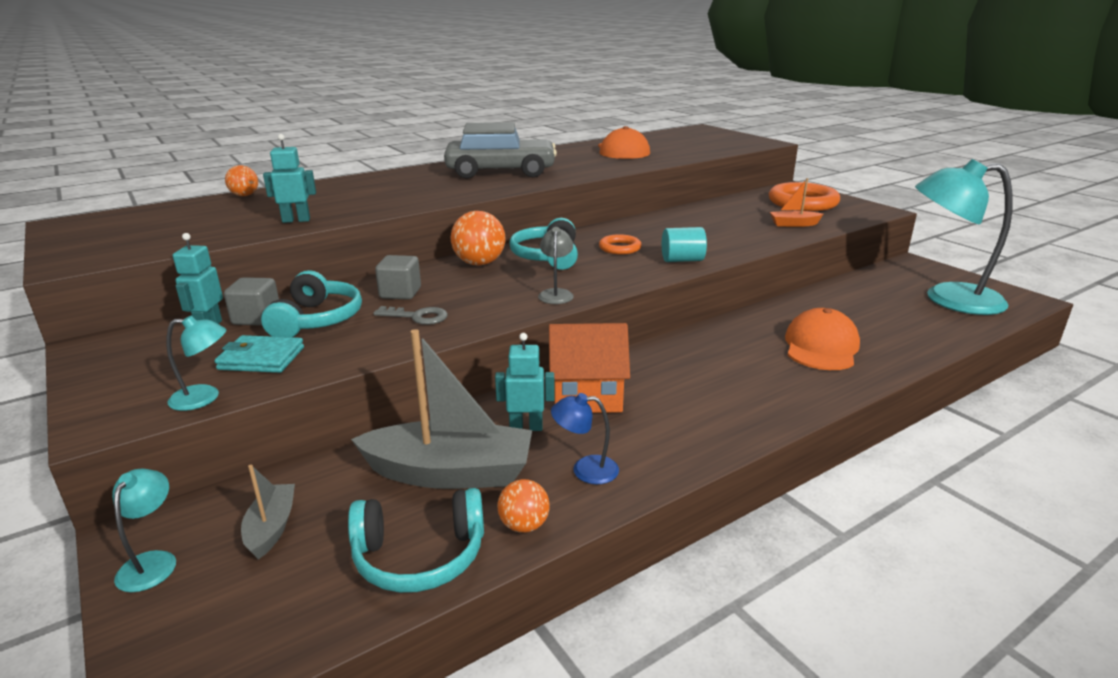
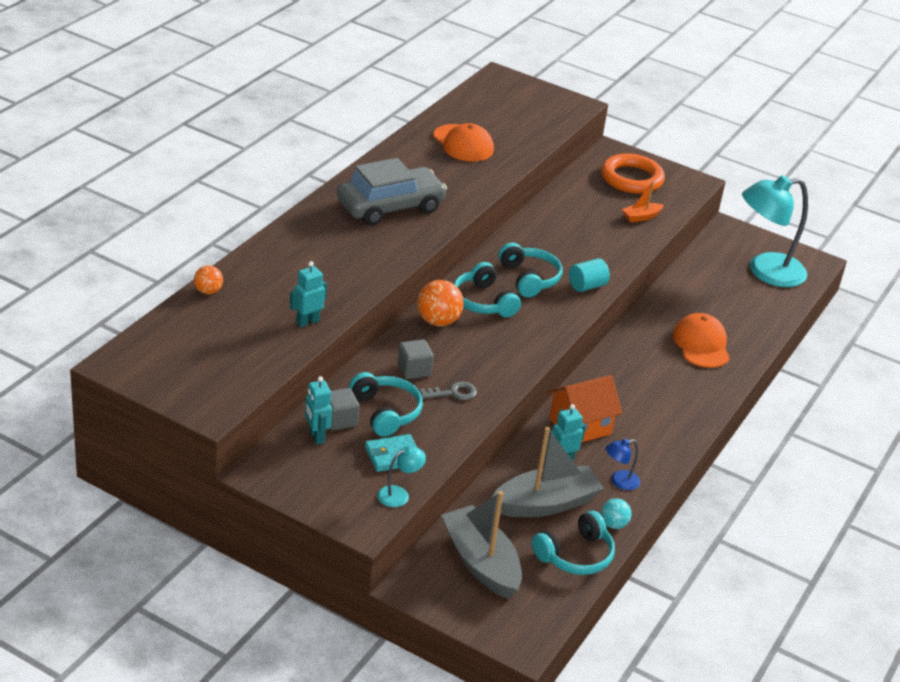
camera: 30 degrees left, 10 degrees up
turquoise lamp [112,469,176,592] -> none
grey boat [241,465,295,559] -> grey boat [441,491,522,599], size x2.04
orange ball [498,479,550,533] -> turquoise ball [601,498,632,529]
grey lamp [538,227,574,304] -> none
orange ring [599,234,642,255] -> turquoise headphones [498,243,563,297]

